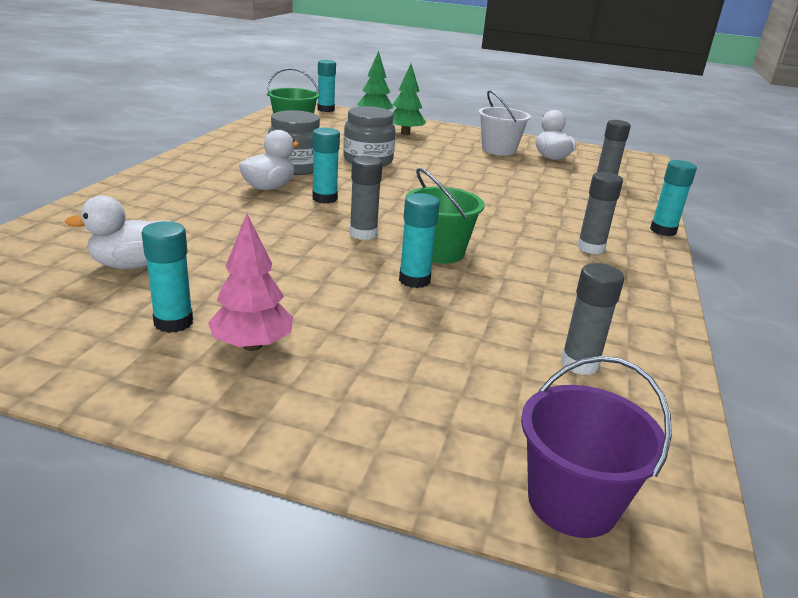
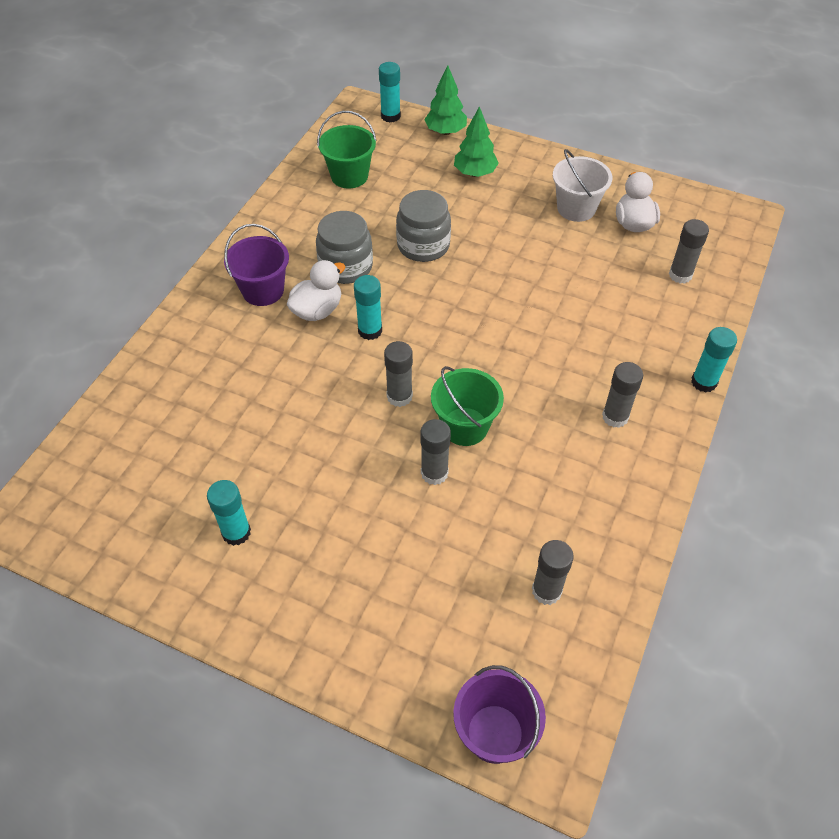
camera: 10 degrees right, 25 degrees up
white duck [65,195,172,269] -> none
pink tree [208,214,293,351] -> none
turquoise glue stick [399,193,440,288] -> grey glue stick [421,419,451,485]
none -> purple bucket [224,224,289,306]

